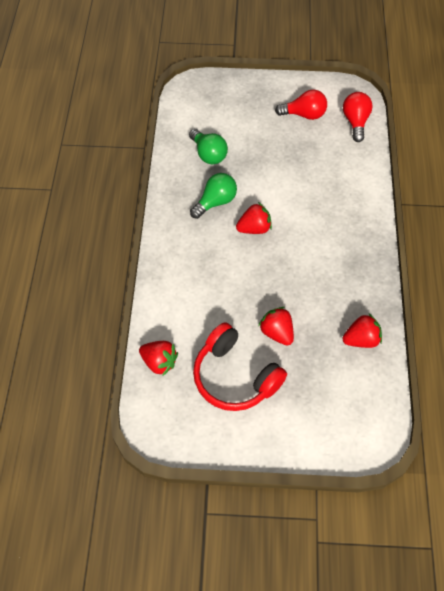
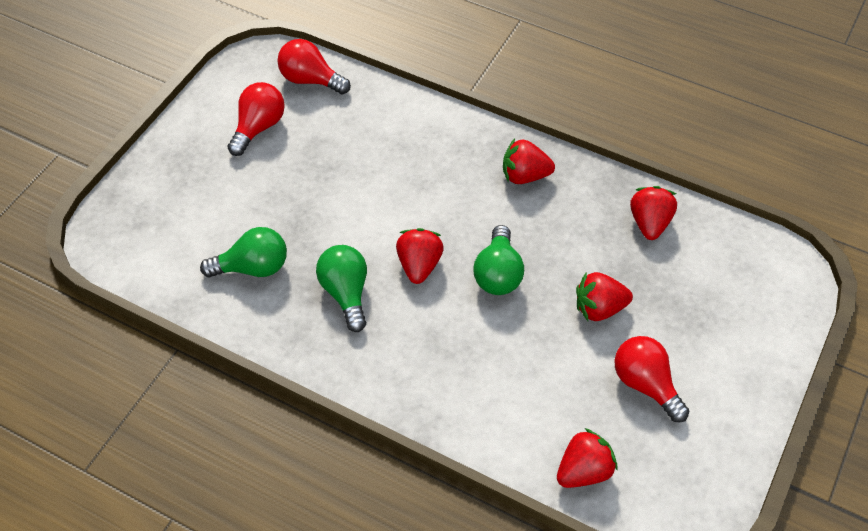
camera: 65 degrees left, 5 degrees down
red headphones [193,322,287,411] -> red light bulb [615,336,689,422]
none -> green light bulb [474,225,524,295]
none -> red strawberry [503,138,555,184]

